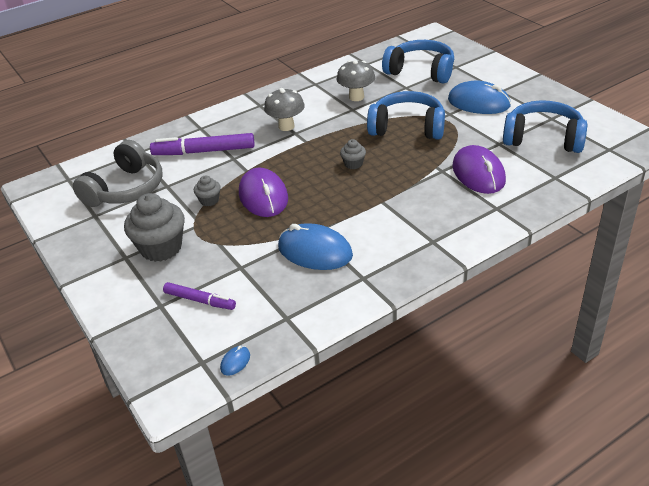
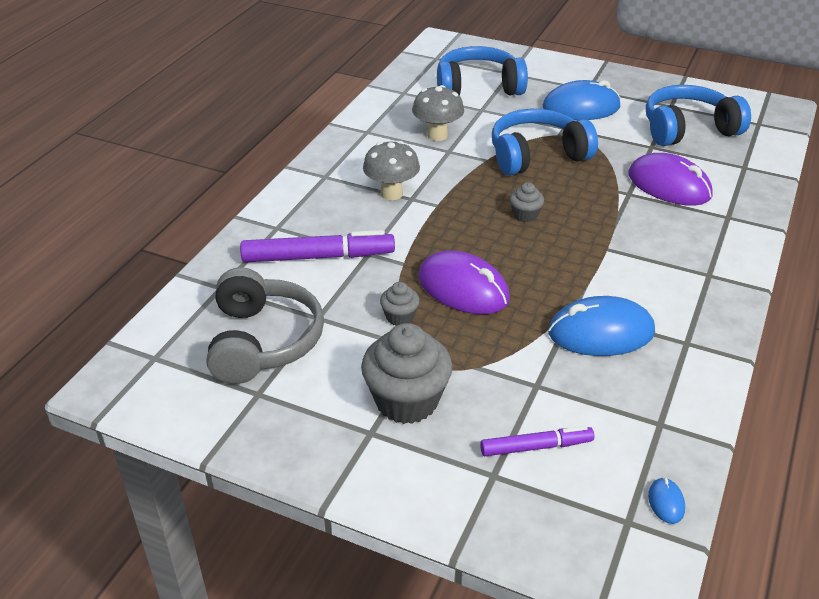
camera: 35 degrees left, 0 degrees up
purple marker [150,133,255,155] -> purple marker turned 150 degrees counterclockwise [240,230,395,262]

